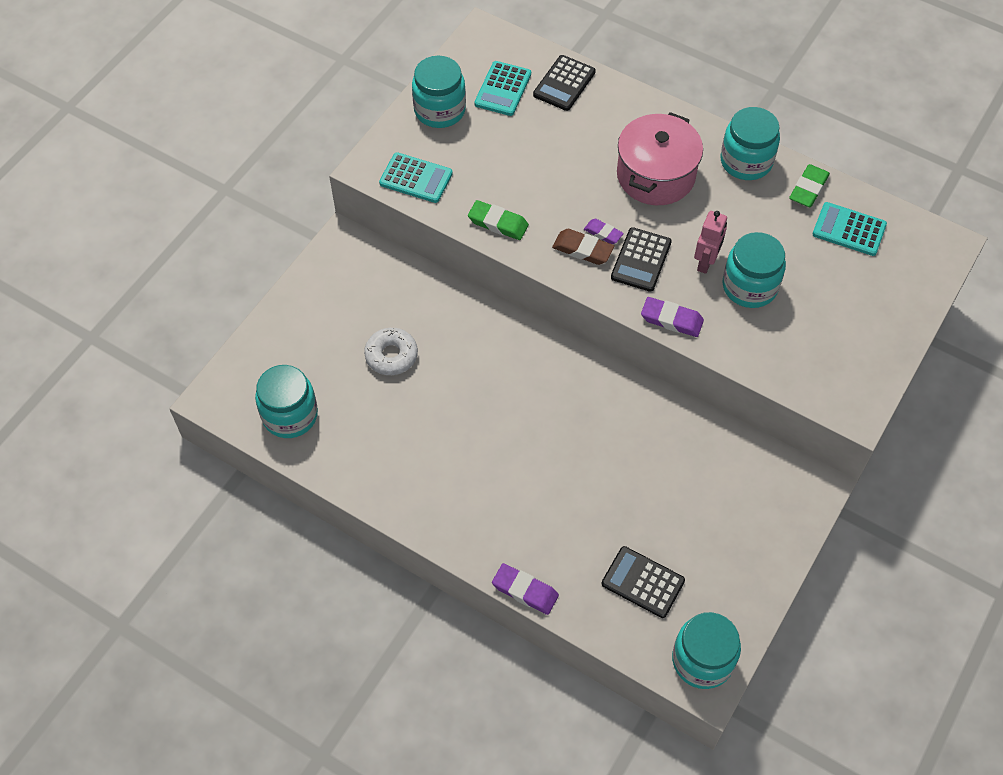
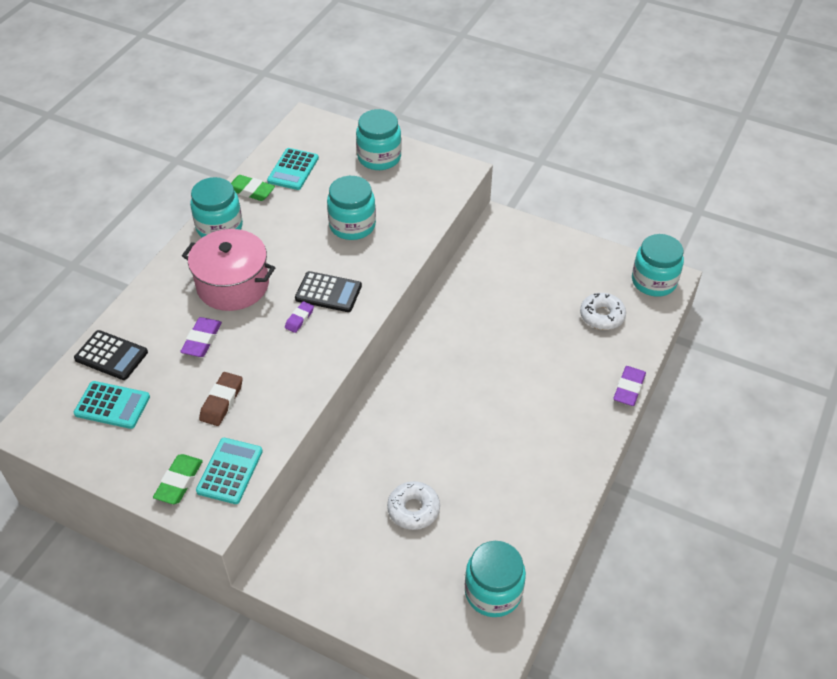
camera: 95 degrees left, 10 degrees down
turquoise jar [412,56,466,128] -> turquoise jar moved to [356,109,402,170]
green eraser [468,200,529,240] -> green eraser moved to [153,454,203,504]
brown eraser [552,229,614,265] -> brown eraser moved to [199,372,243,426]
black calculator [602,546,685,618] -> white donut [580,293,626,330]
purple eraser [641,297,704,337] -> purple eraser moved to [180,317,222,357]
pink robot [694,211,727,274] -> none

